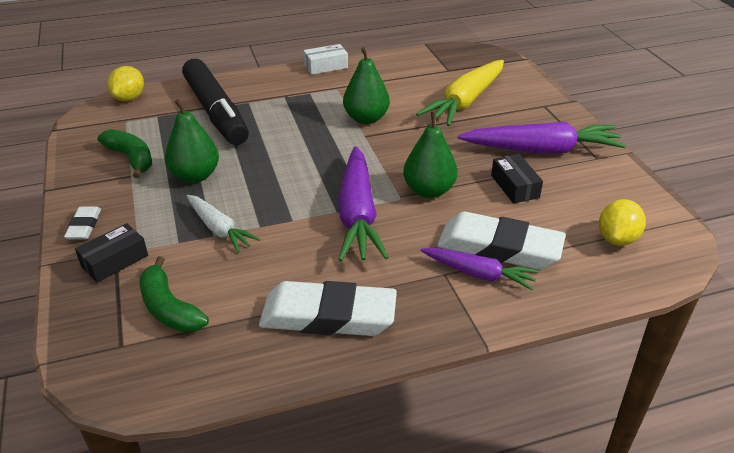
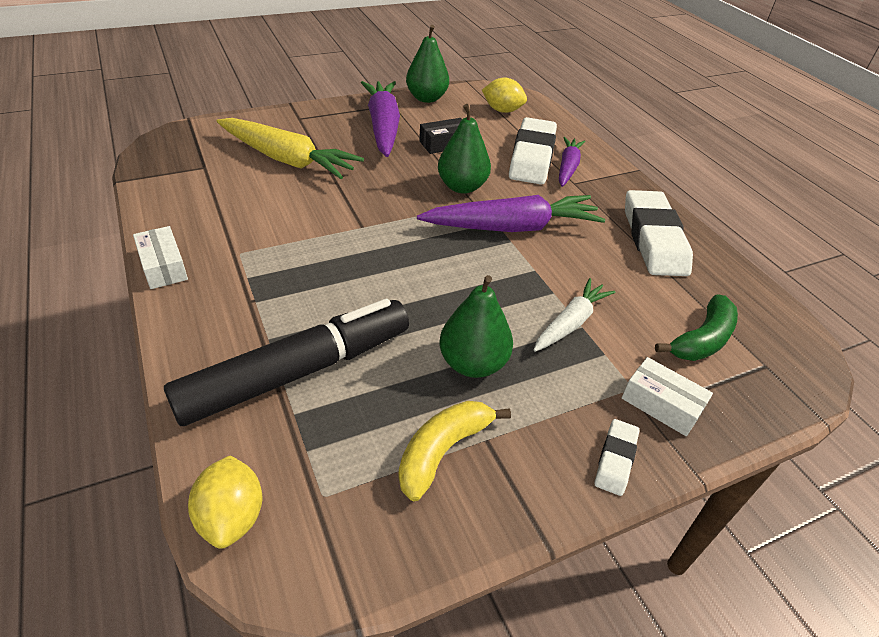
camera: 100 degrees left, 5 degrees up
white eraser [64,207,101,240] -> white eraser turned 60 degrees counterclockwise [594,419,639,496]
black box [75,223,148,283] -> white box [622,357,713,436]
green banana [98,129,152,178] -> yellow banana [398,401,511,501]
yellow lemon [107,66,144,101] -> yellow lemon turned 75 degrees clockwise [188,455,262,549]
green pear [343,47,390,124] -> green pear moved to [406,25,449,103]

